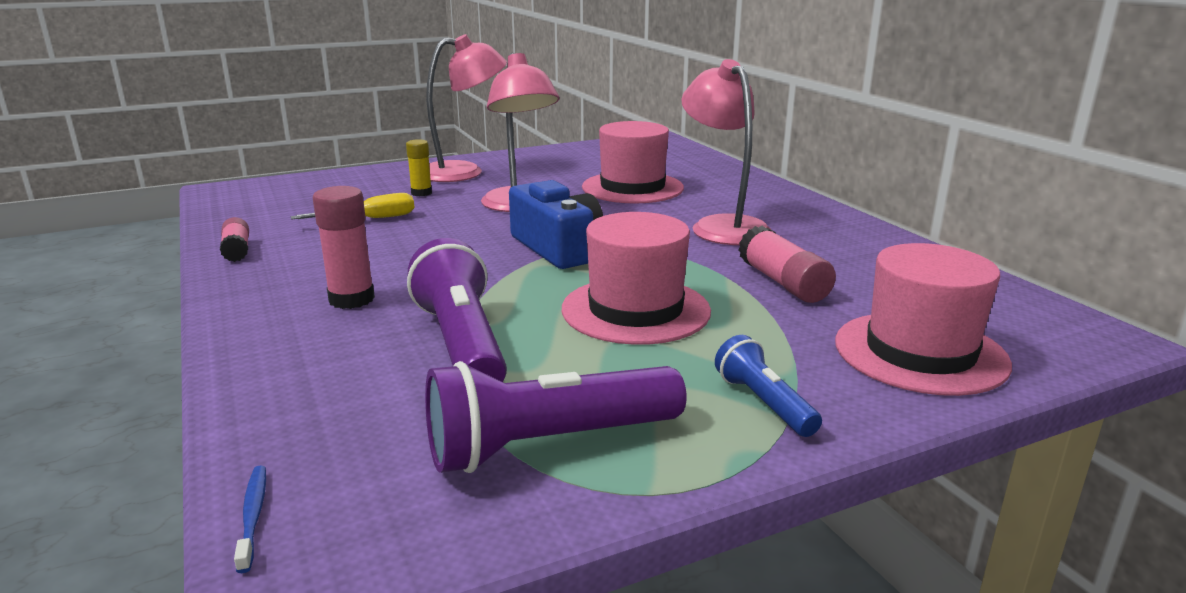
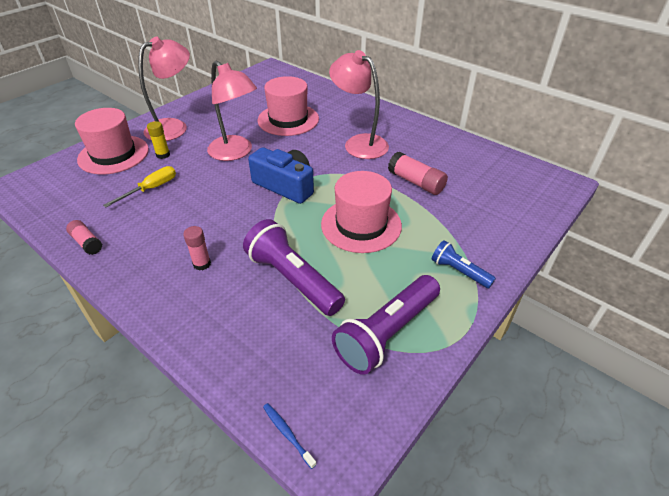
camera: 25 degrees left, 20 degrees up
pink glue stick [312,186,375,309] -> pink glue stick [183,226,211,271], size x0.65
pink hat [835,243,1012,396] -> pink hat moved to [75,108,149,174]

